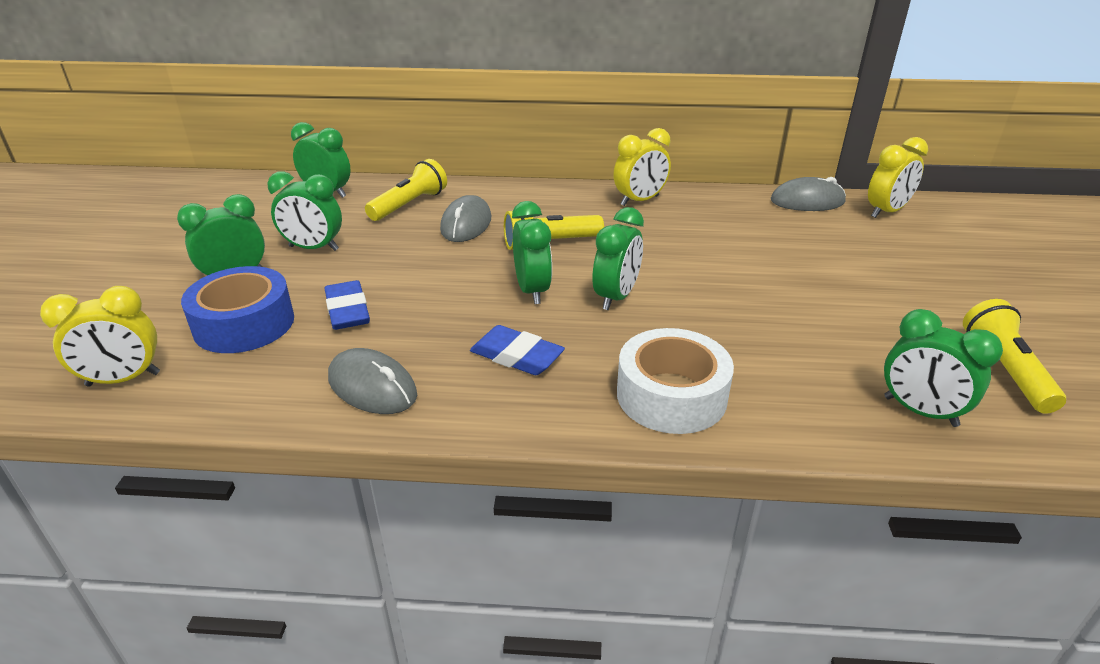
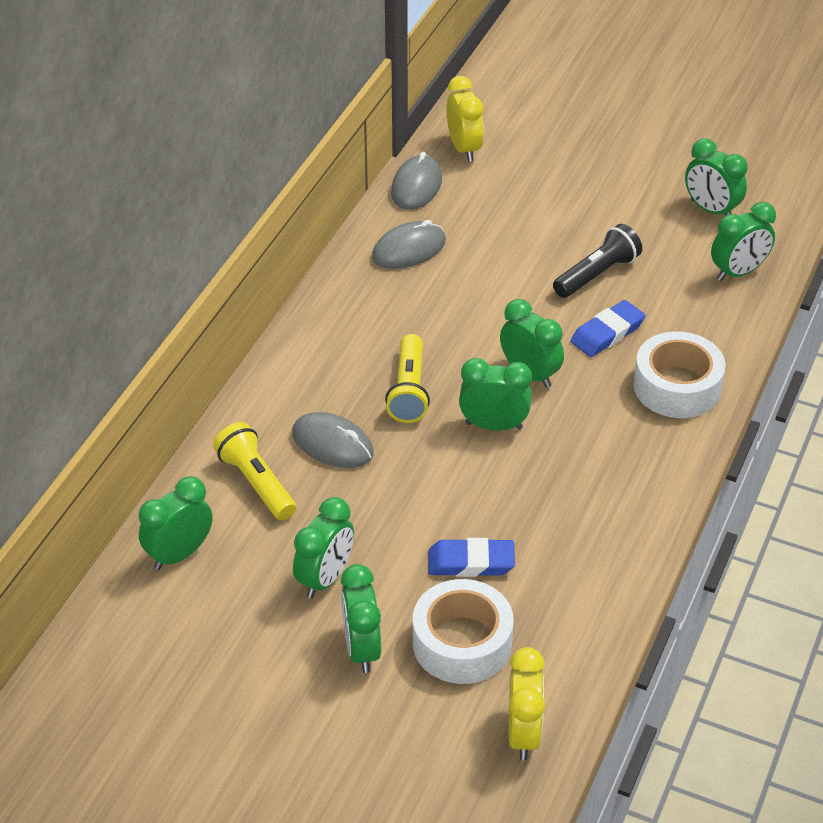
camera: 70 degrees left, 10 degrees up
blue tape [181,266,294,353] -> white tape [413,579,514,684]
grey mouse [328,348,417,414] -> grey mouse moved to [372,220,446,269]
blue eraser [470,325,565,375] -> blue eraser moved to [571,300,645,357]
yellow clock [613,128,671,206] -> none
yellow flashlight [963,299,1066,414] -> green clock [685,138,748,215]
none -> black flashlight [553,224,642,298]

